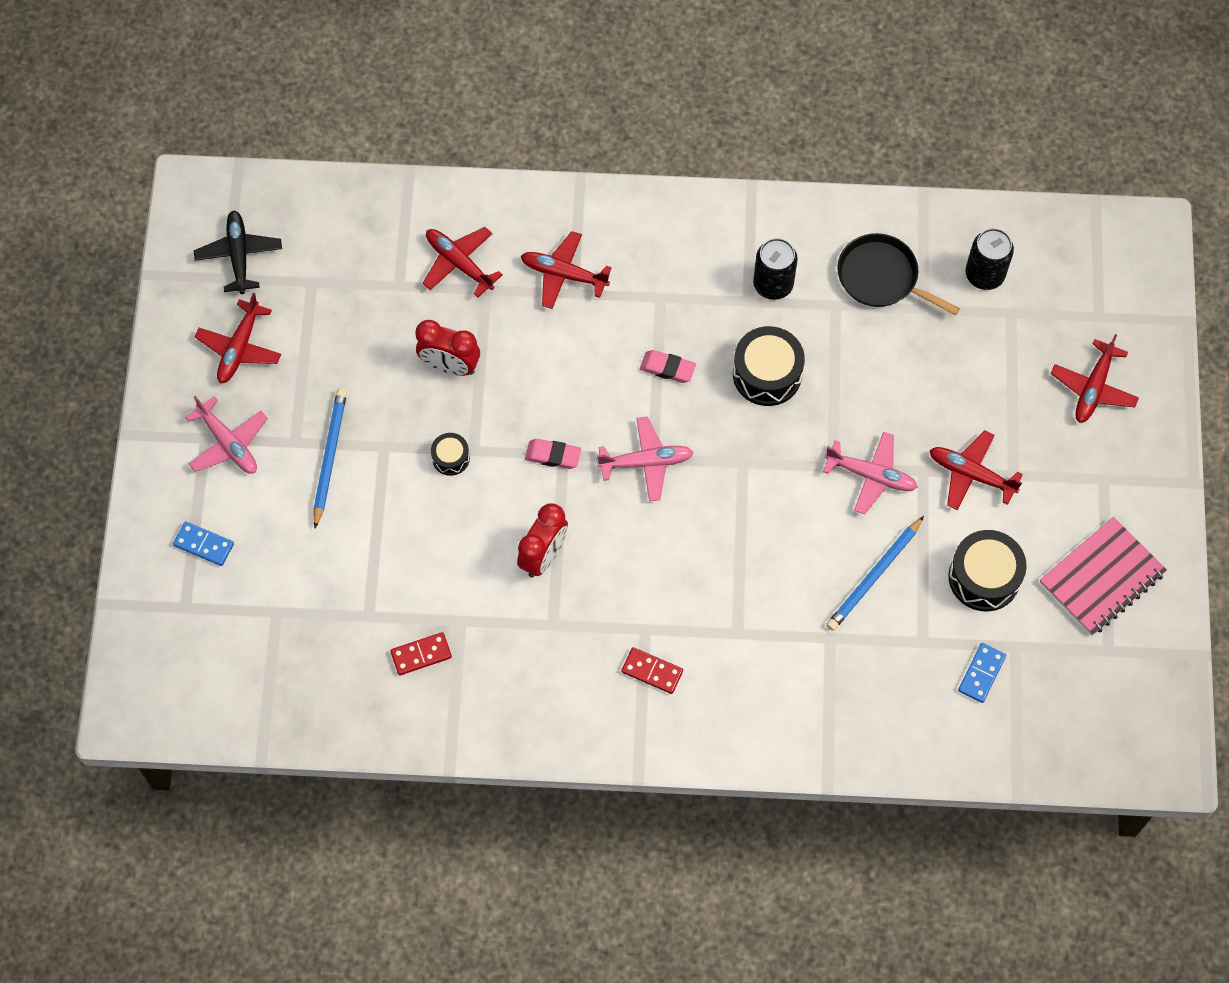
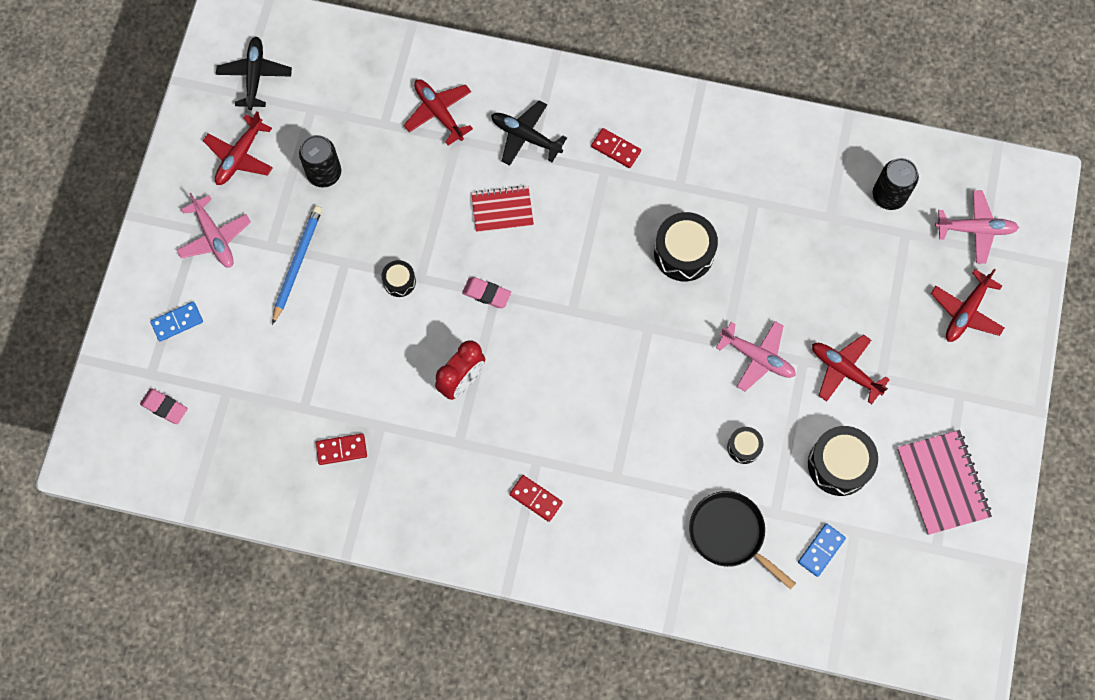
camera: 10 degrees right, 5 degrees up
blue domino [173,521,234,566] -> blue domino turned 60 degrees counterclockwise [150,302,203,342]
red clock [415,320,480,376] -> none
red plane [521,231,612,309] -> black plane [491,100,567,166]
pink plane [597,416,694,501] -> pink plane moved to [935,190,1019,264]
pink eraser [640,350,696,383] -> pink eraser moved to [140,388,188,424]
black can [753,238,798,300] -> black can moved to [299,135,341,188]
blue pencil [826,516,924,631] -> black drum [727,427,763,464]
black pan [837,233,960,315] -> black pan moved to [689,491,796,590]
pink notebook [1040,517,1167,635] -> pink notebook turned 75 degrees counterclockwise [897,430,992,535]
none -> red notebook [471,185,534,233]
none -> red domino [591,128,641,168]

